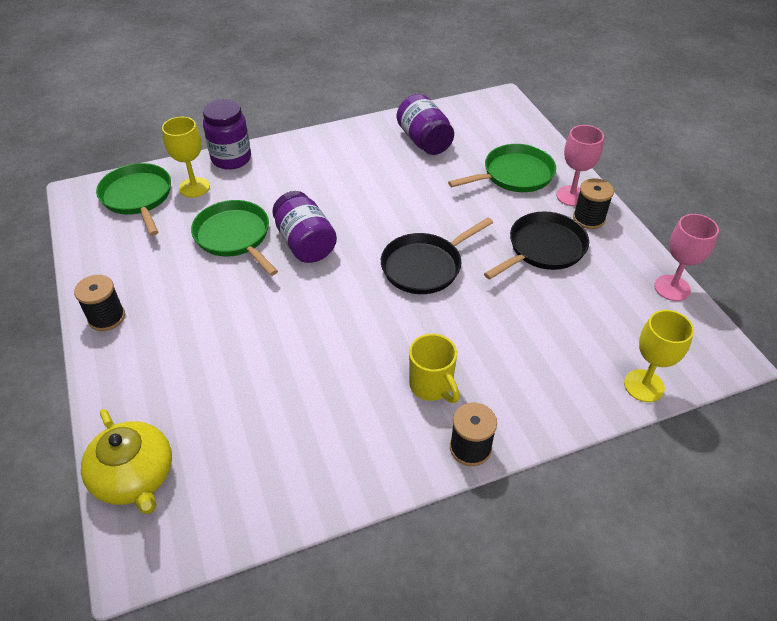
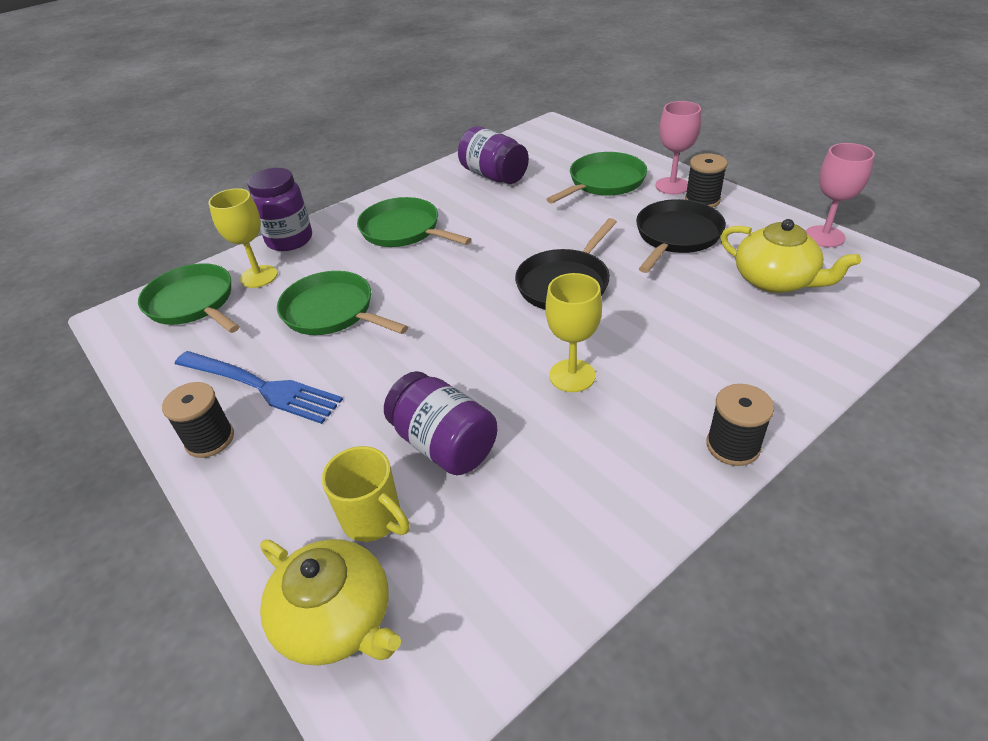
camera: 15 degrees left, 5 degrees down
purple jar [272,191,337,263] -> purple jar moved to [384,371,497,475]
yellow mug [409,334,459,403] -> yellow mug moved to [322,446,410,542]
yellow goblet [624,310,694,402] -> yellow goblet moved to [545,273,602,392]
none -> blue fork [175,351,343,424]
none -> green pan [357,197,472,247]
none -> yellow teapot [720,219,861,293]

